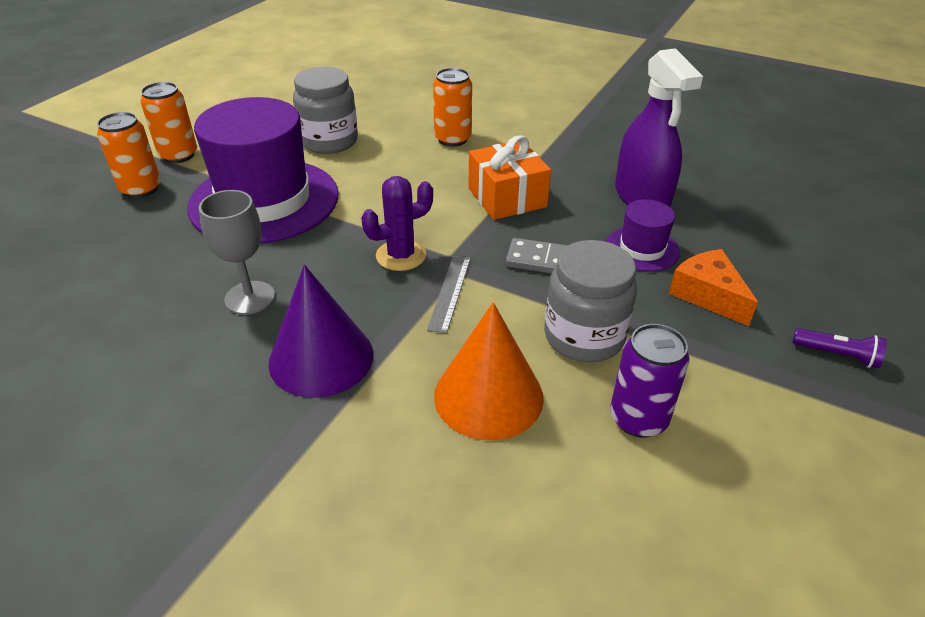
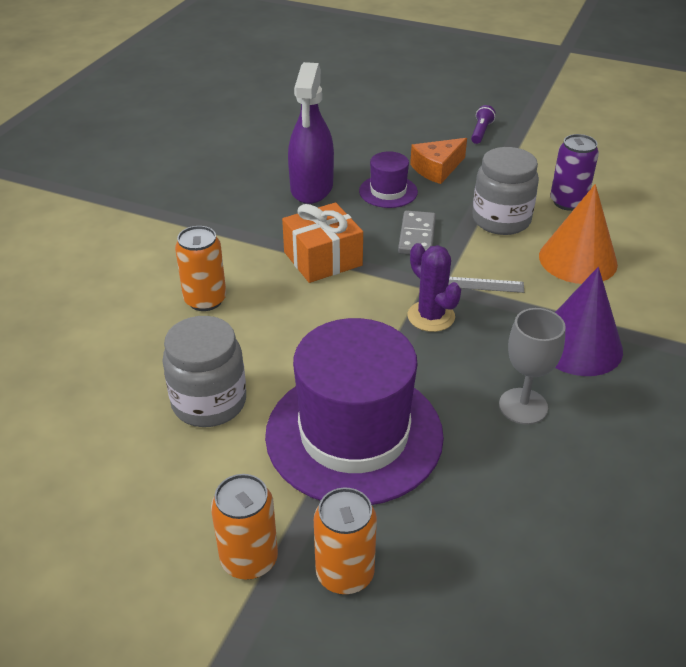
camera: 95 degrees left, 0 degrees up
purple spray bottle [615,48,703,207] -> purple spray bottle turned 120 degrees clockwise [288,62,334,204]

